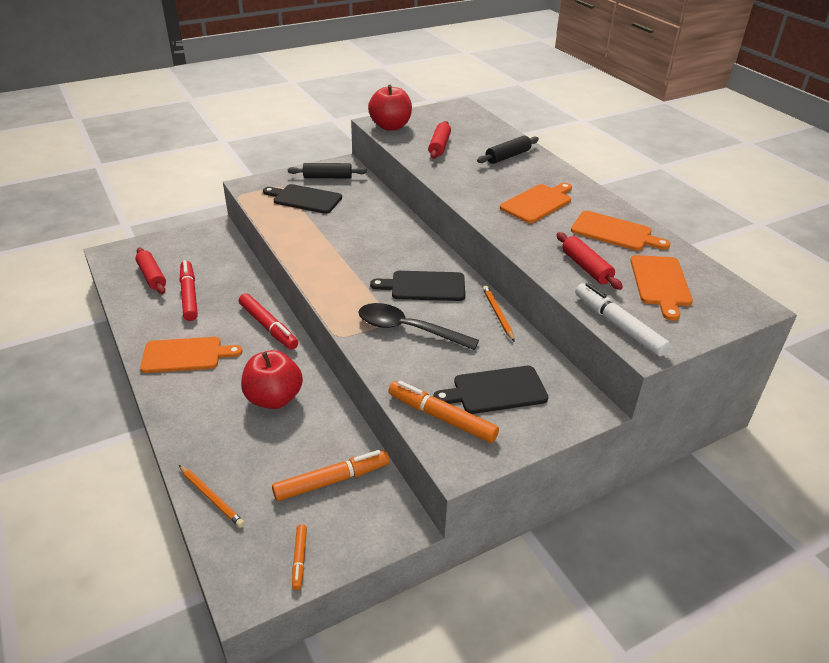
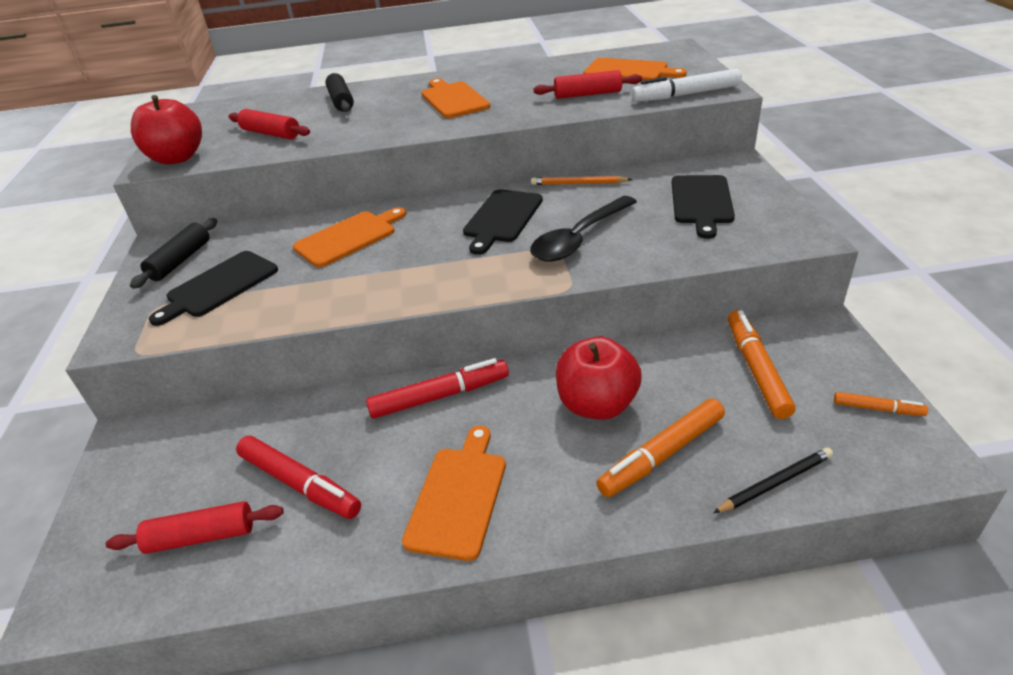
camera: 65 degrees left, 0 degrees up
orange pencil [179,465,245,528] -> black pencil [713,448,833,513]
red marker [180,260,198,321] -> red marker turned 150 degrees counterclockwise [236,436,361,519]
orange marker [388,381,499,443] -> orange marker moved to [596,398,725,497]
orange cutting board [571,211,670,251] -> orange cutting board moved to [293,207,406,268]

